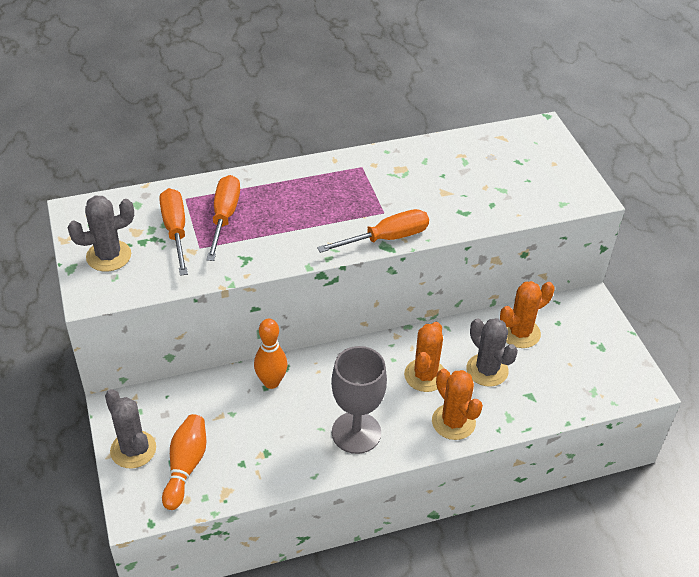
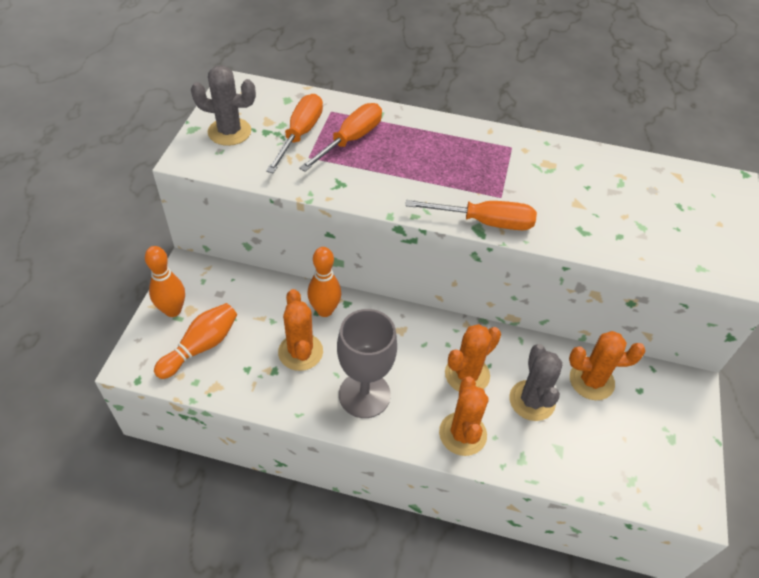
camera: 30 degrees right, 5 degrees up
grey cactus [105,389,156,468] -> orange bowling pin [145,246,185,317]
none -> orange cactus [278,289,323,371]

